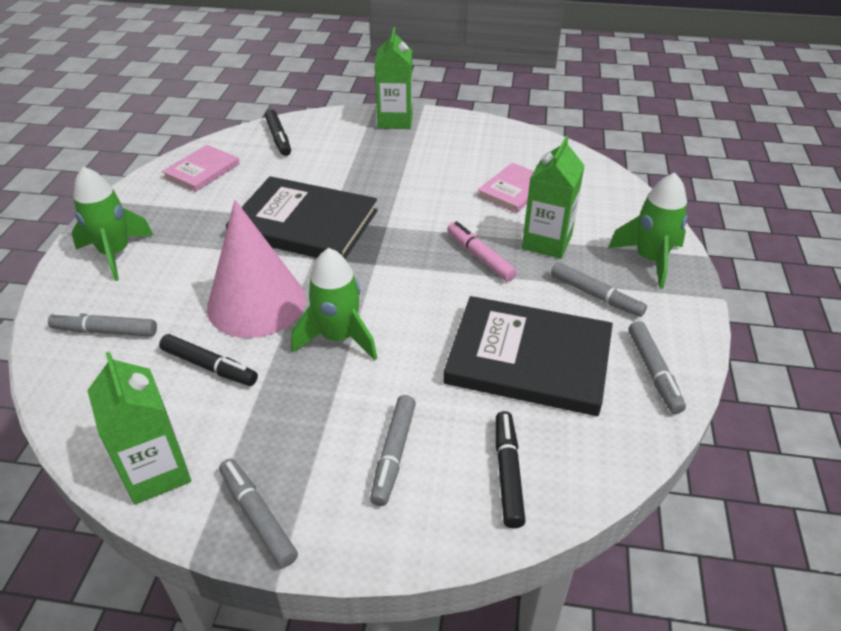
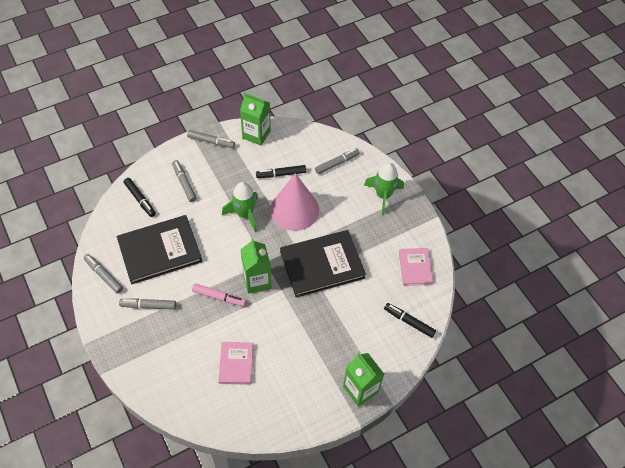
camera: 140 degrees right, 15 degrees up
green carton [522,136,585,259] -> green carton moved to [240,238,271,294]
green rocket [608,172,688,289] -> none

